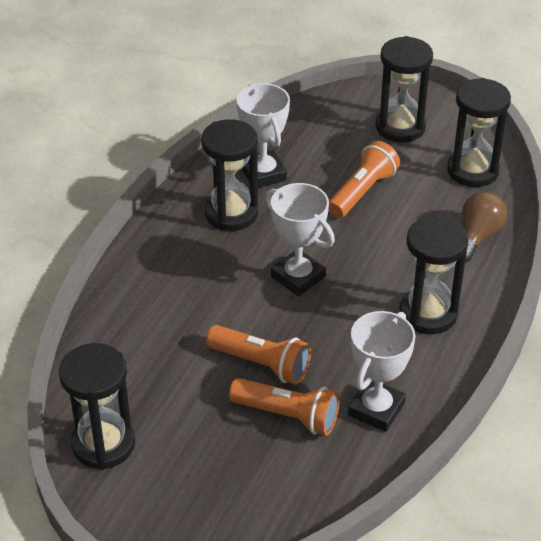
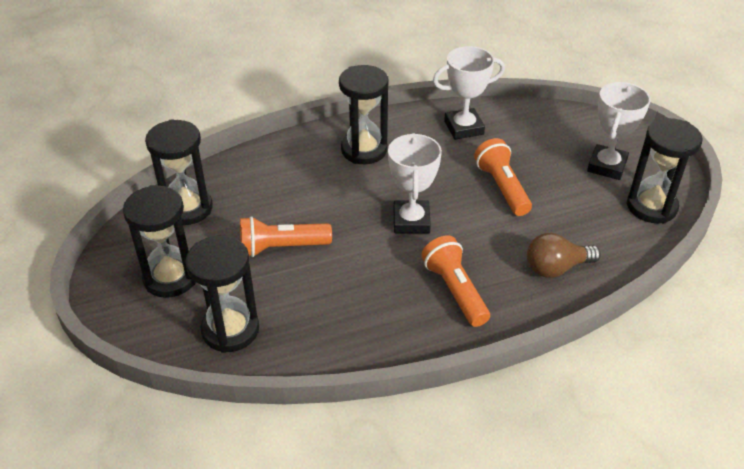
camera: 135 degrees left, 0 degrees up
black hourglass [201,119,258,231] -> black hourglass moved to [185,236,259,353]
orange flashlight [229,378,340,436] -> orange flashlight moved to [421,235,490,327]
white trophy [237,83,290,188] -> white trophy moved to [587,82,651,180]
brown light bulb [461,192,507,262] -> brown light bulb moved to [527,233,601,278]

